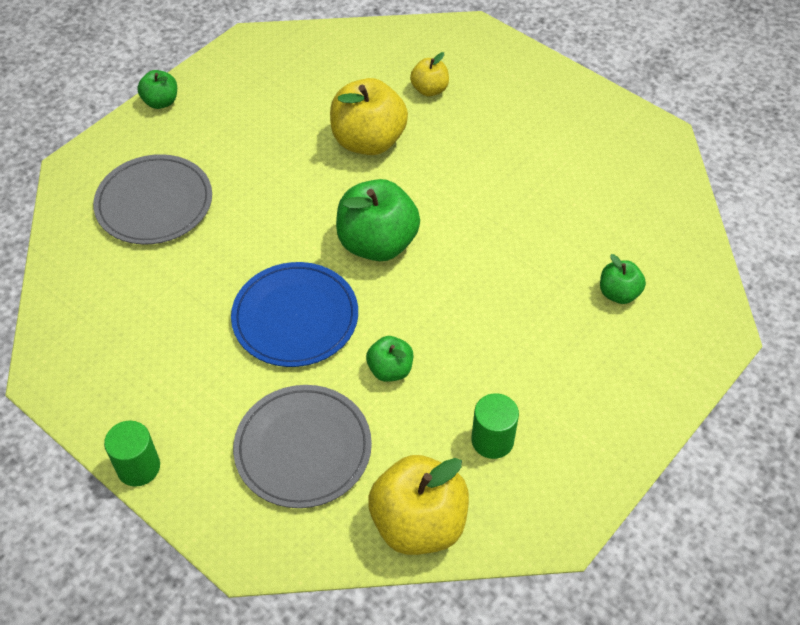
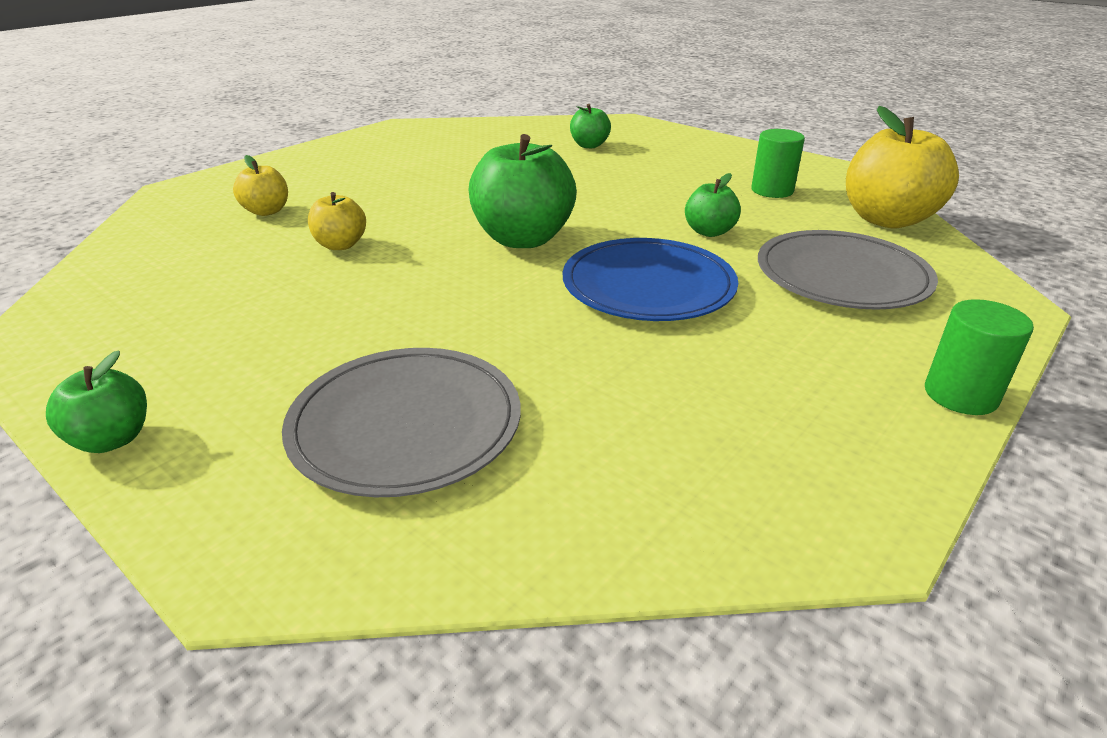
camera: 90 degrees left, 20 degrees down
yellow apple [330,78,408,155] -> yellow apple [308,192,366,250], size x0.52

